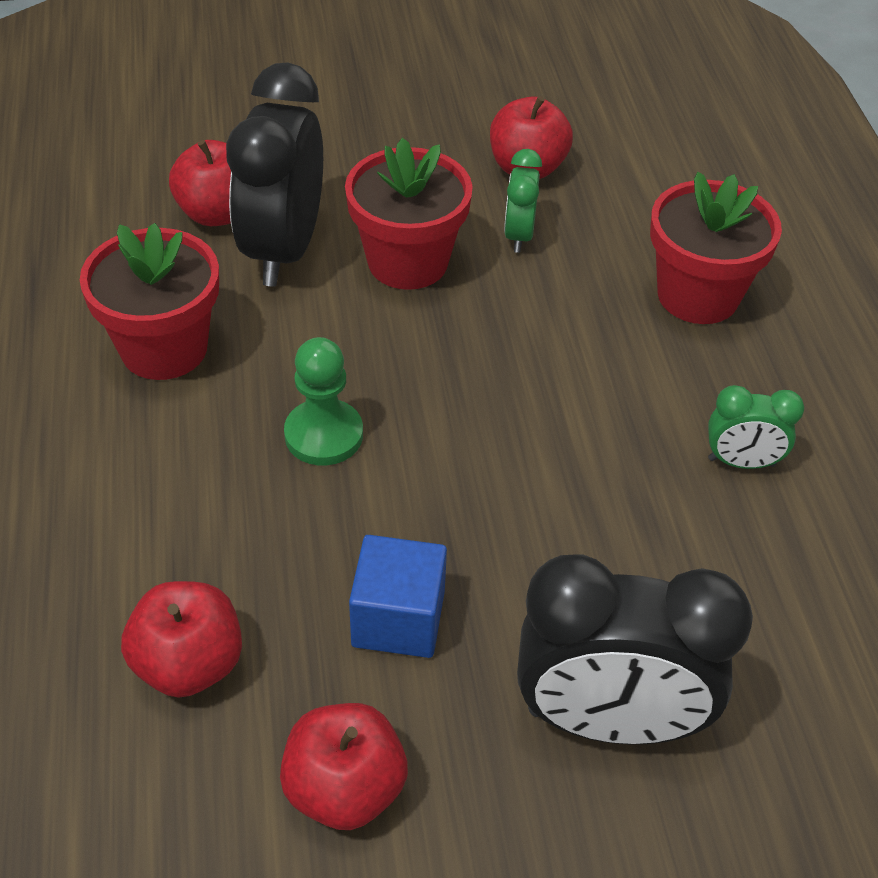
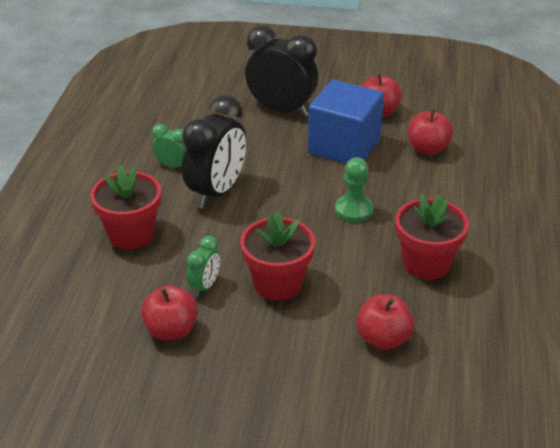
camera: 160 degrees left, 10 degrees down
black clock [226,62,323,287] -> black clock moved to [182,95,246,209]
blue cube [349,535,447,658] -> blue cube [308,80,384,164], size x1.73

